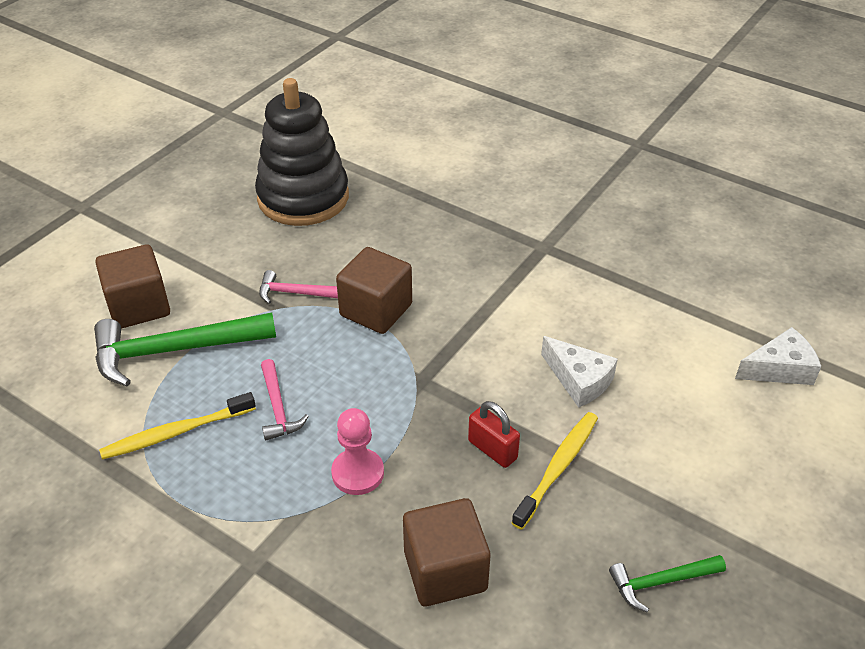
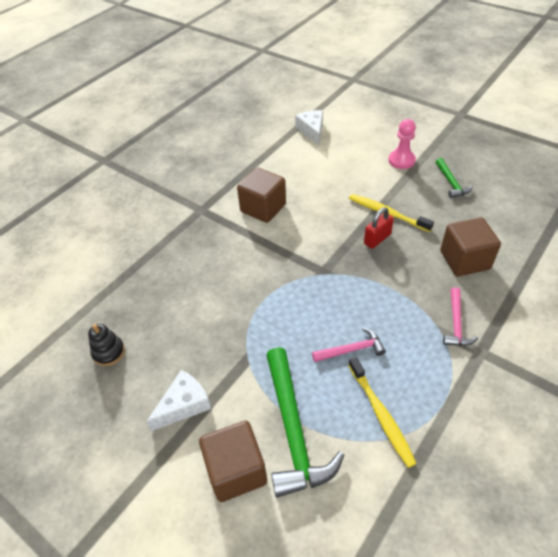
camera: 85 degrees left, 5 degrees up
black stacking toy [255,78,349,226] -> black stacking toy [88,324,125,366], size x0.40
pink hammer [259,270,338,304] -> pink hammer moved to [443,287,478,346]
pink pawn [331,408,384,495] -> pink pawn moved to [389,119,416,169]
brown cube [336,247,412,334] -> brown cube moved to [237,167,286,223]
white cheese [541,336,618,408] -> white cheese moved to [146,370,211,431]

